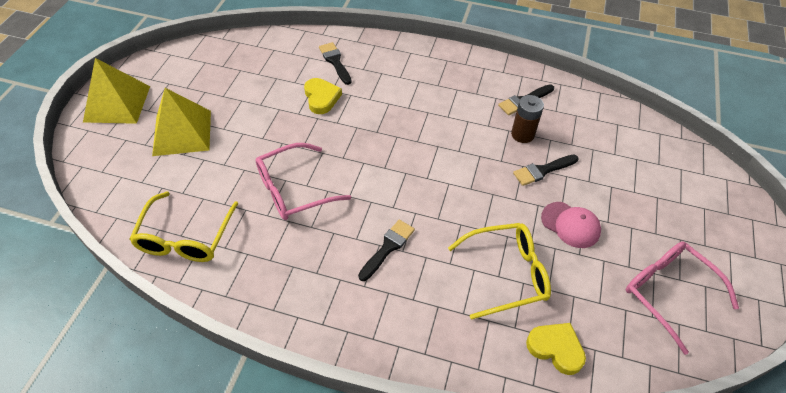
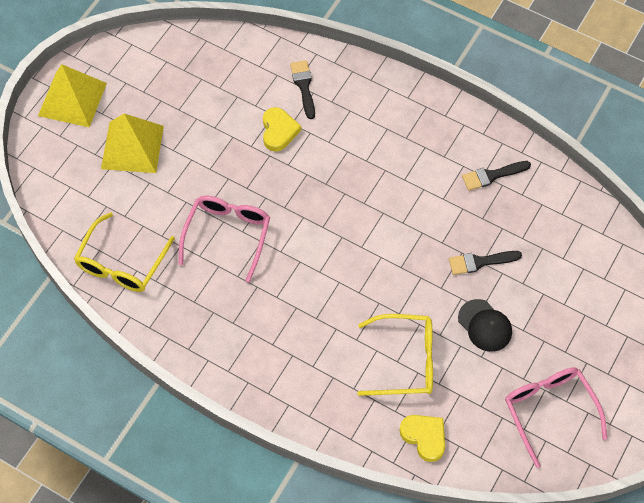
camera: 15 degrees right, 10 degrees up
pink glasses [255,143,351,220] -> pink glasses turned 120 degrees clockwise [179,196,270,282]
black brush [358,220,415,281] -> none
brown battery [511,95,544,143] -> none
pink cap [541,202,601,248] -> black cap [458,299,512,352]

